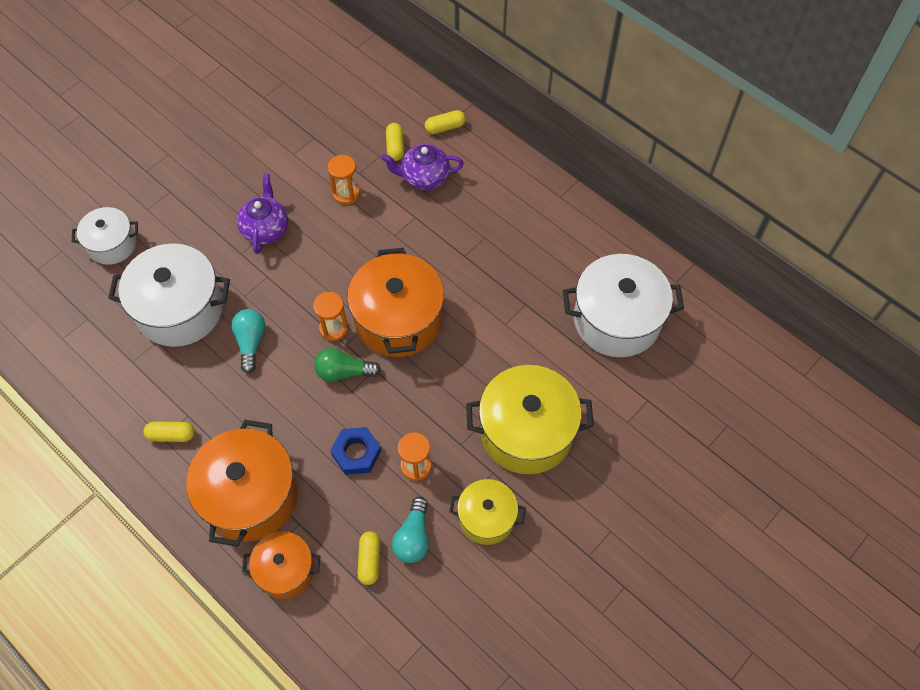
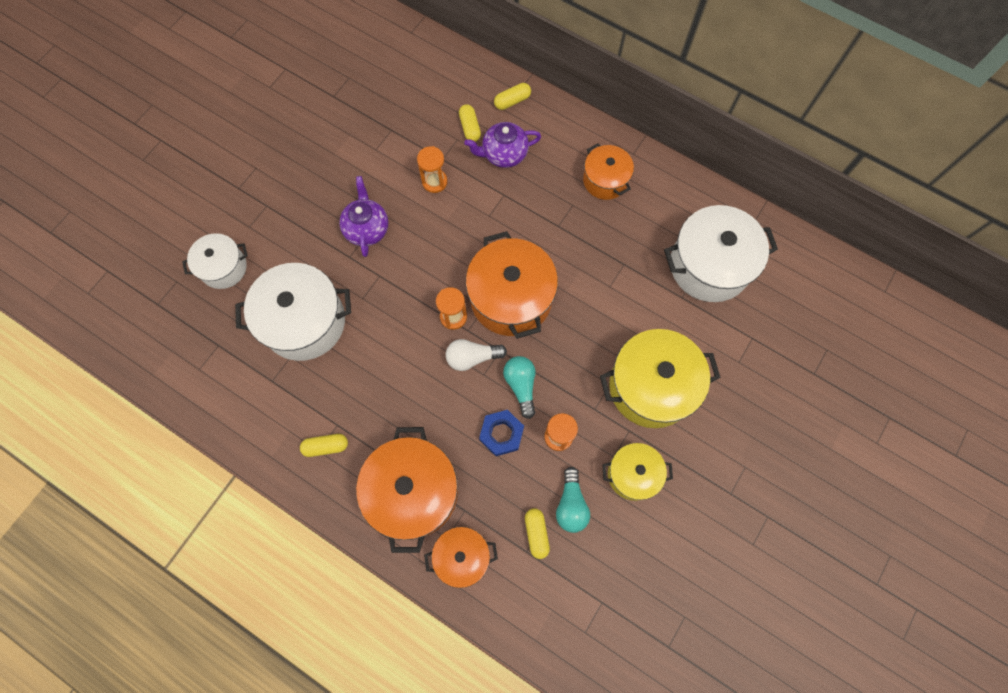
camera: 10 degrees left, 10 degrees up
turquoise light bulb [231,309,265,373] -> turquoise light bulb moved to [503,356,536,419]
green light bulb [314,348,381,382] -> white light bulb [446,339,507,371]
none -> orange pot [583,143,634,200]

